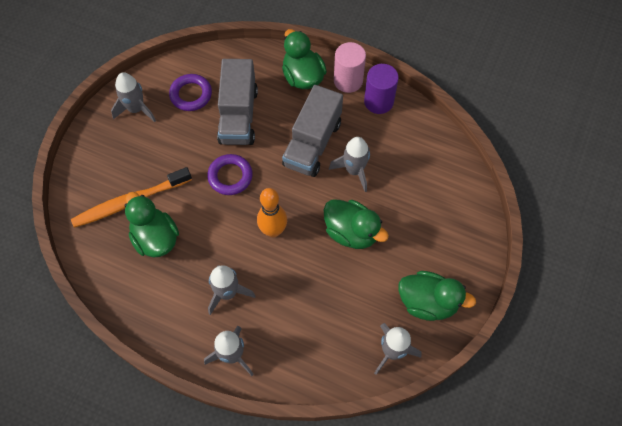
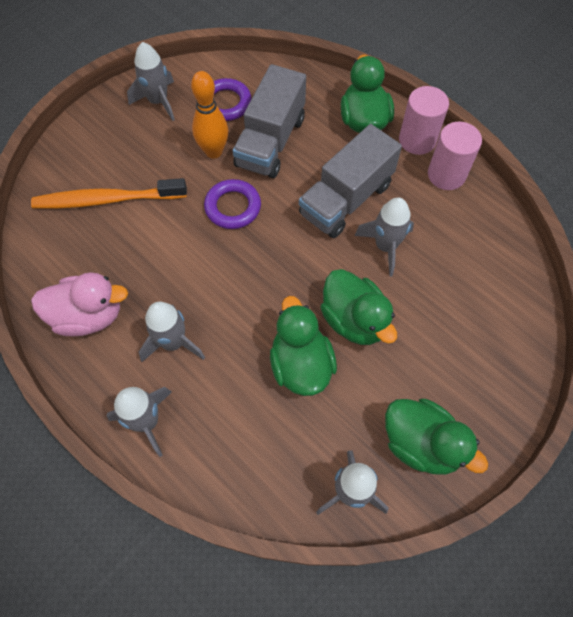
camera: 20 degrees right, 0 degrees up
green duck [125,192,179,258] -> green duck moved to [270,296,337,396]
orange bowling pin [257,188,287,238] -> orange bowling pin moved to [191,71,228,159]
purple cylinder [364,64,399,114] -> pink cylinder [428,122,482,190]
none -> pink duck [31,272,128,337]

